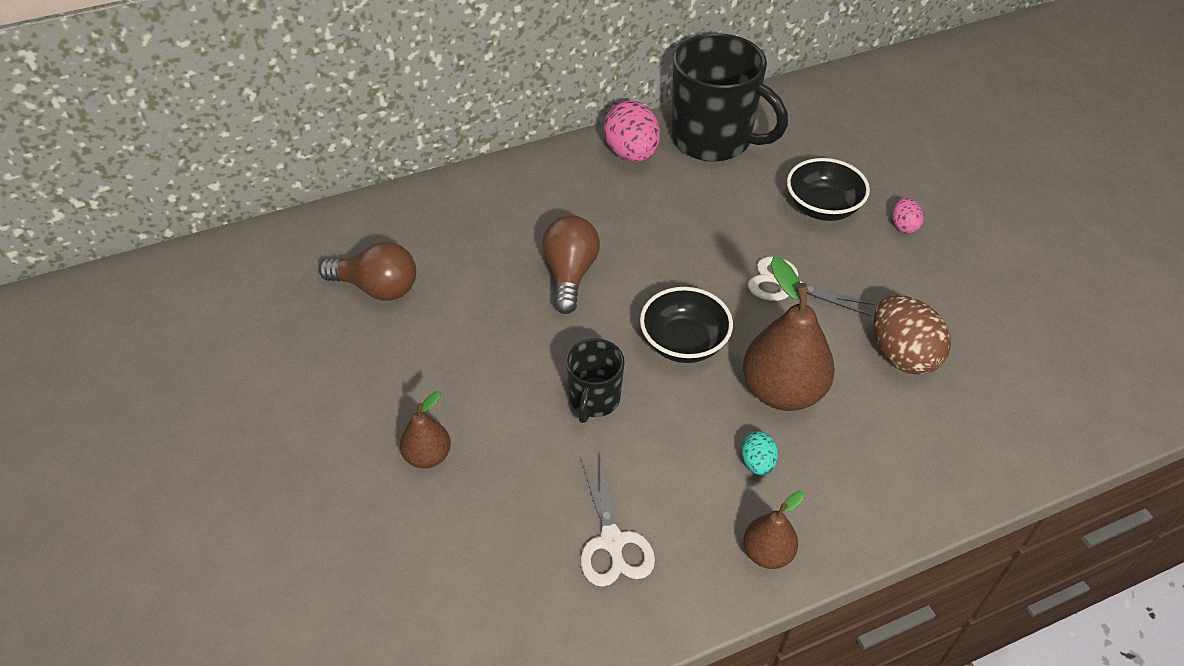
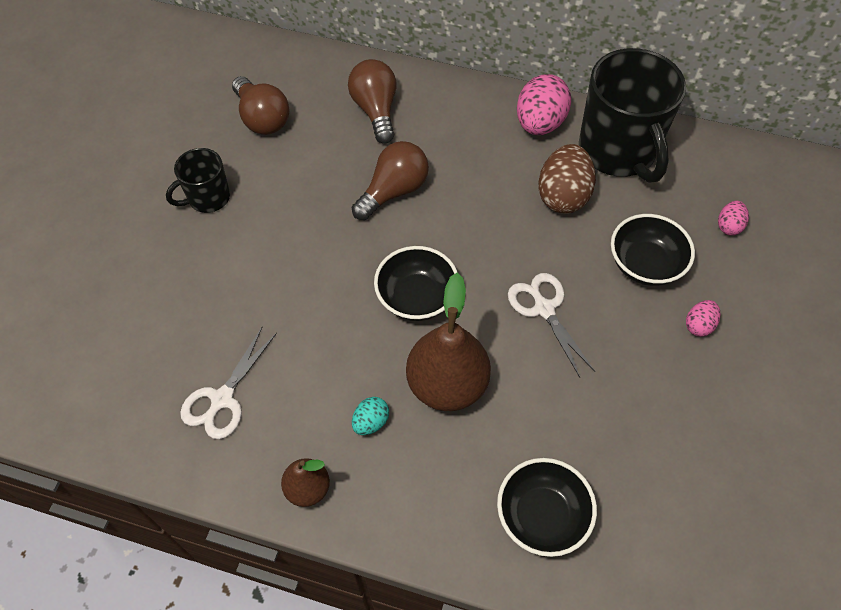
camera: 40 degrees right, 10 degrees up
brown pear [400,391,451,468] -> none
black mug [566,338,625,423] -> black mug moved to [166,148,230,213]
brown egg [873,295,951,375] -> brown egg moved to [538,144,596,214]
none -> brown light bulb [348,59,396,144]
none -> black bowl [497,458,597,557]
none -> pink egg [718,201,749,236]

